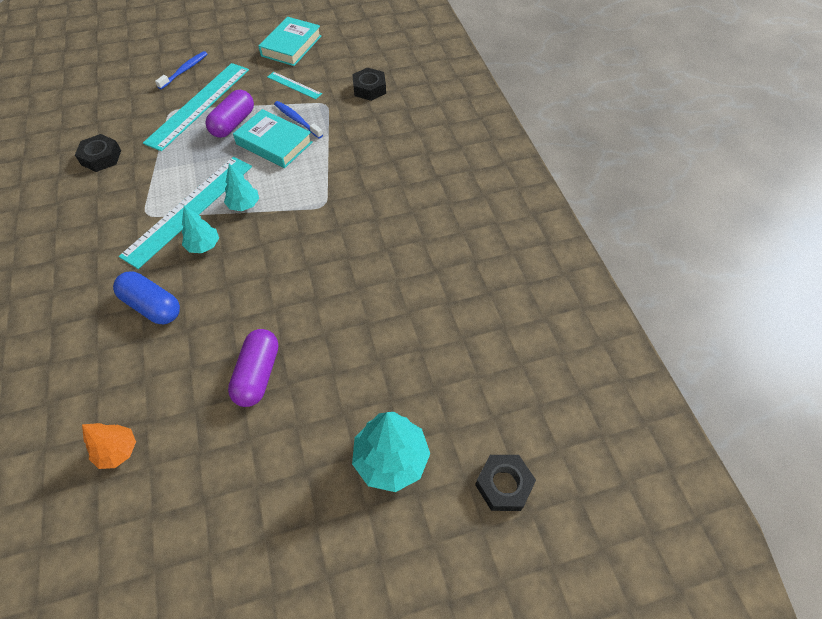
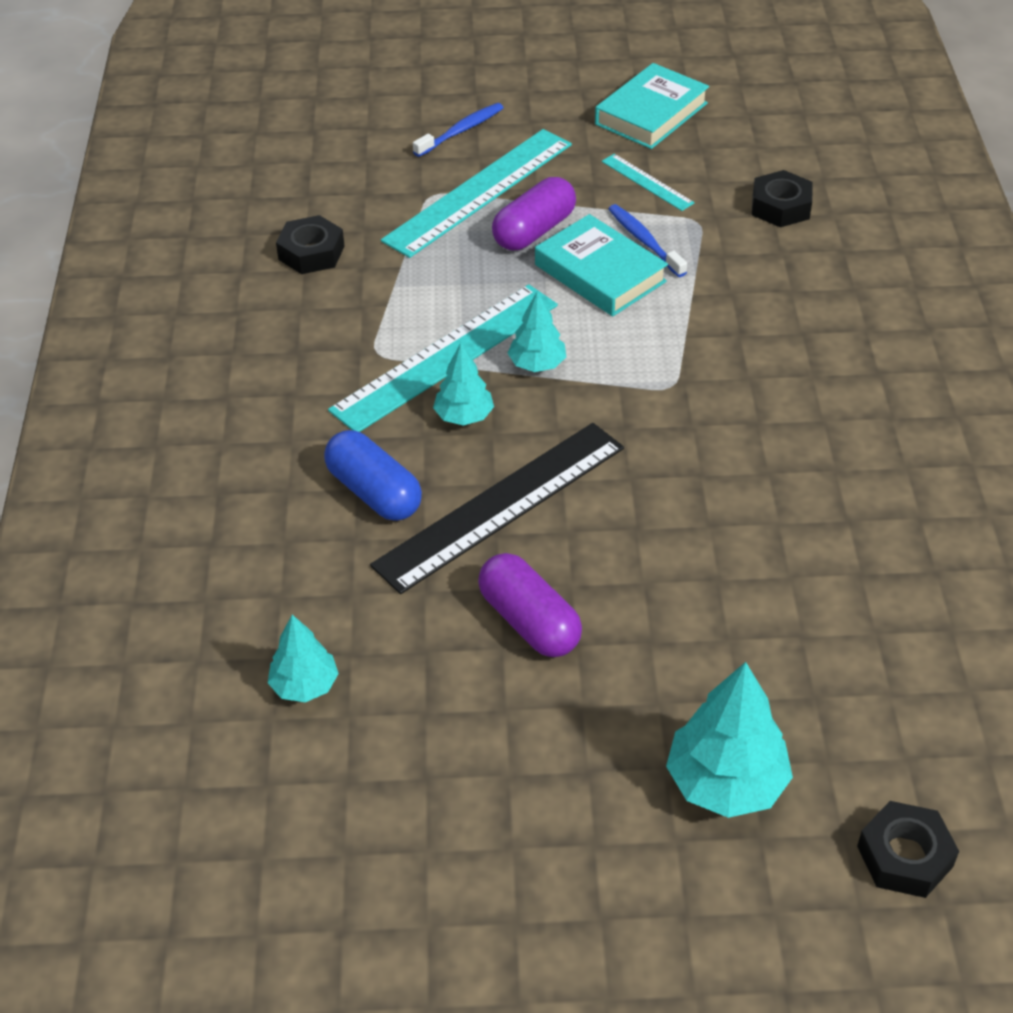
camera: 15 degrees right, 10 degrees down
orange tree [82,423,136,469] -> turquoise tree [268,615,339,702]
purple capsule [228,329,278,407] -> purple capsule turned 60 degrees counterclockwise [478,553,582,657]
none -> black ruler [370,423,624,594]

